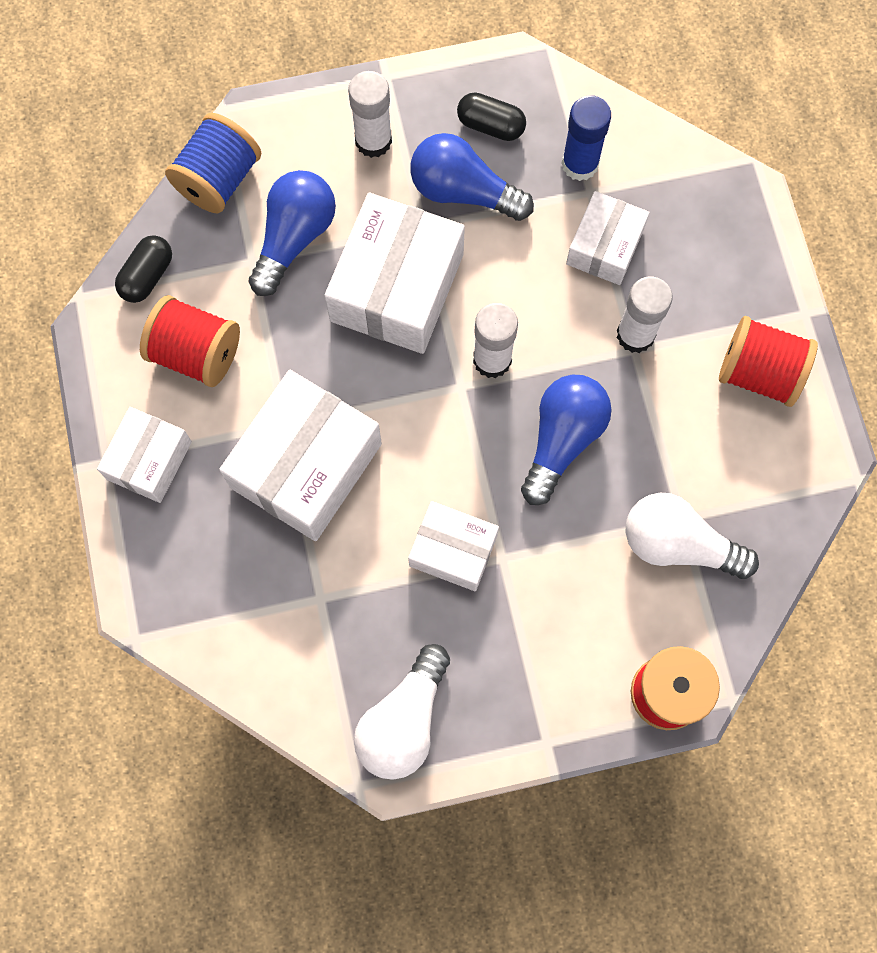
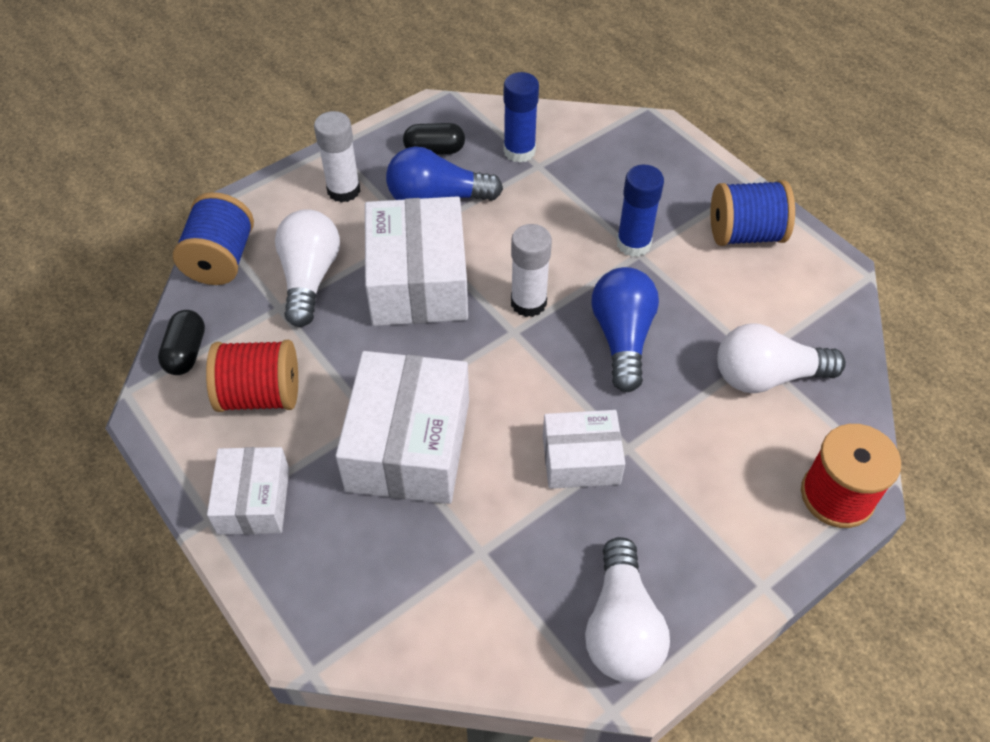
camera: 25 degrees left, 20 degrees down
blue light bulb [249,170,336,296] -> white light bulb [275,209,340,327]
white box [566,191,650,285] -> none
white glue stick [617,277,673,353] -> blue glue stick [616,165,664,257]
red spool [719,316,818,407] -> blue spool [710,180,795,246]

